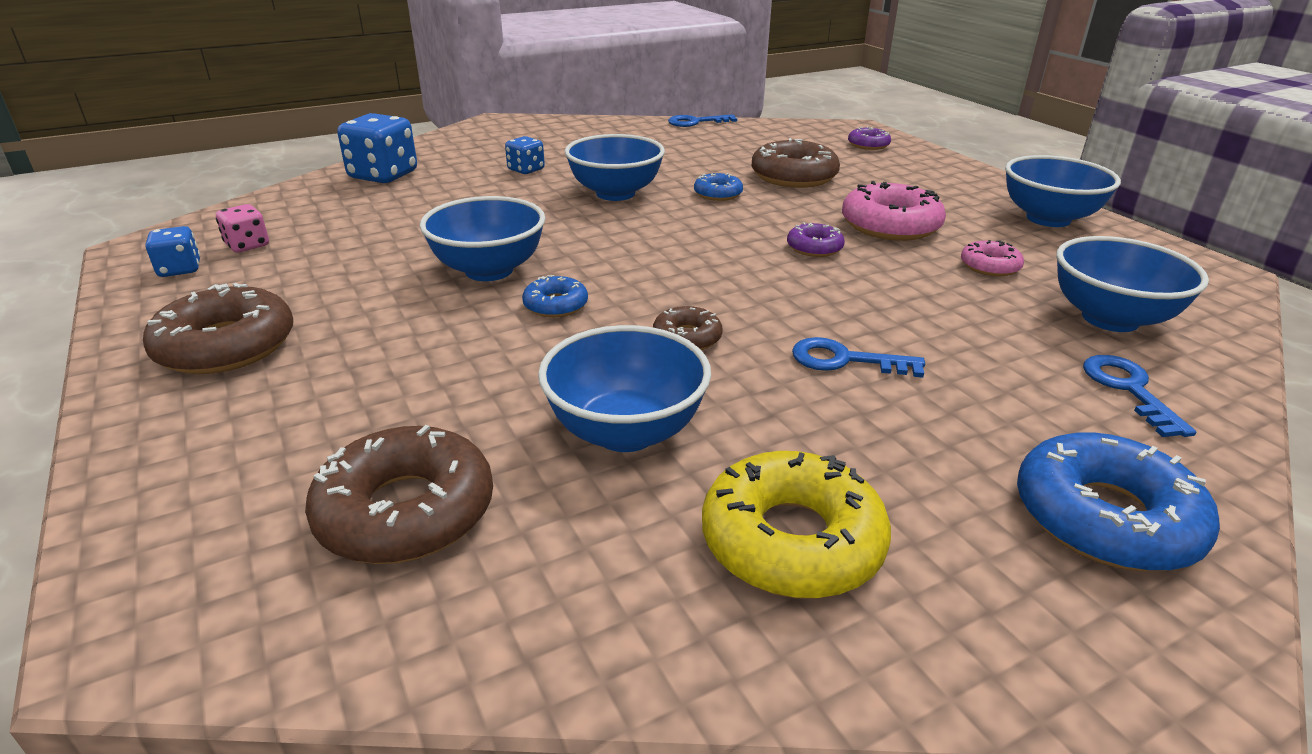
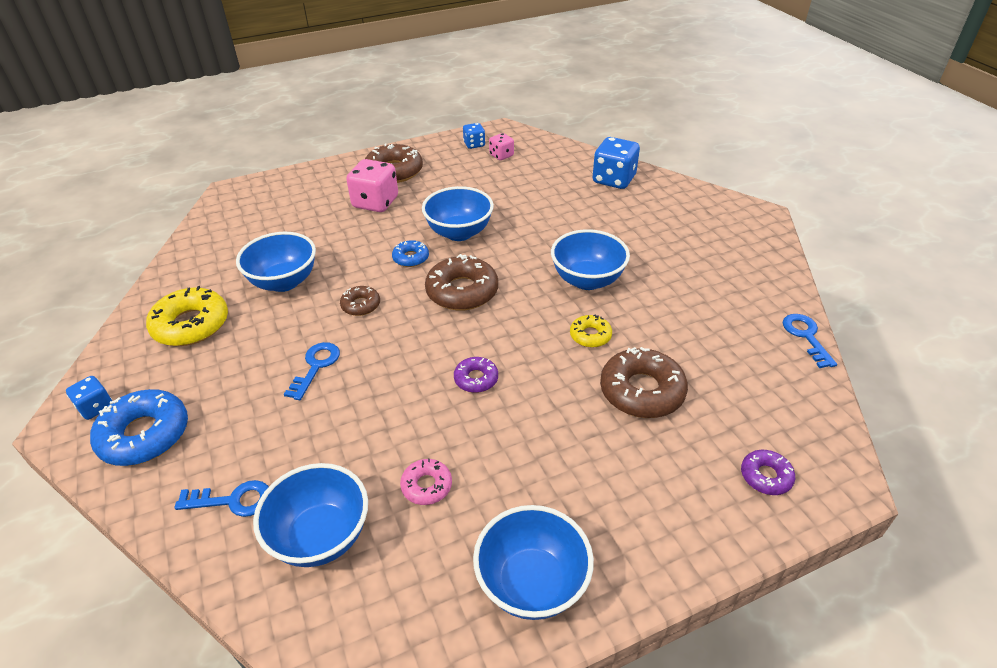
camera: 95 degrees right, 10 degrees up
brown donut [305,425,493,564] -> brown donut moved to [425,254,498,311]
blue dice [505,136,545,174] -> blue dice moved to [66,376,112,420]
blue donut [694,173,743,201] -> yellow donut [570,314,612,348]
pink donut [842,181,946,241] -> none
none -> pink dice [346,159,398,212]

